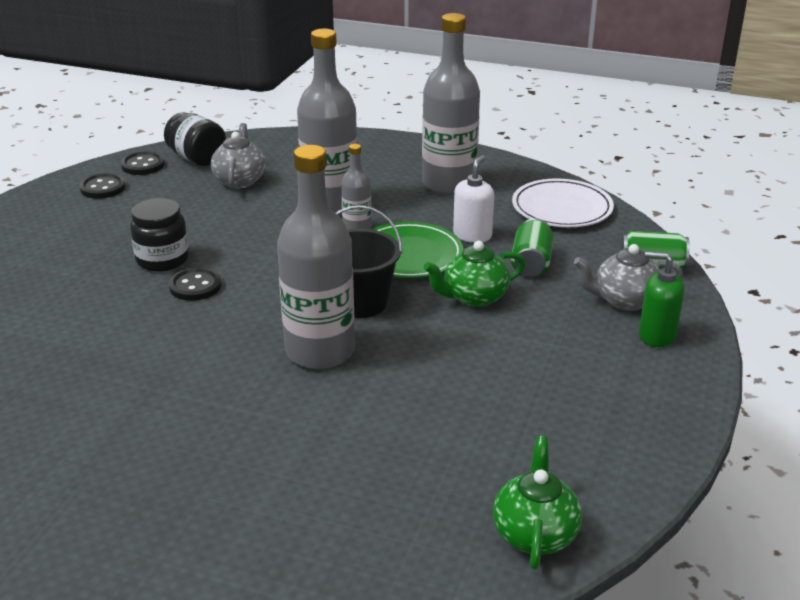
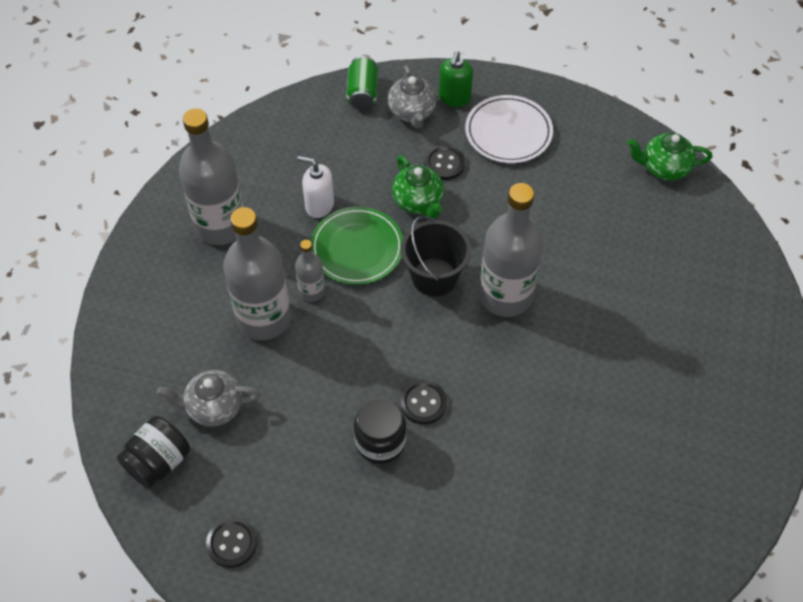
camera: 95 degrees left, 25 degrees up
black button [121,151,165,175] -> black button moved to [425,145,465,180]
green can [511,218,554,277] -> none
white plate [512,178,614,227] -> white plate moved to [465,95,553,163]

